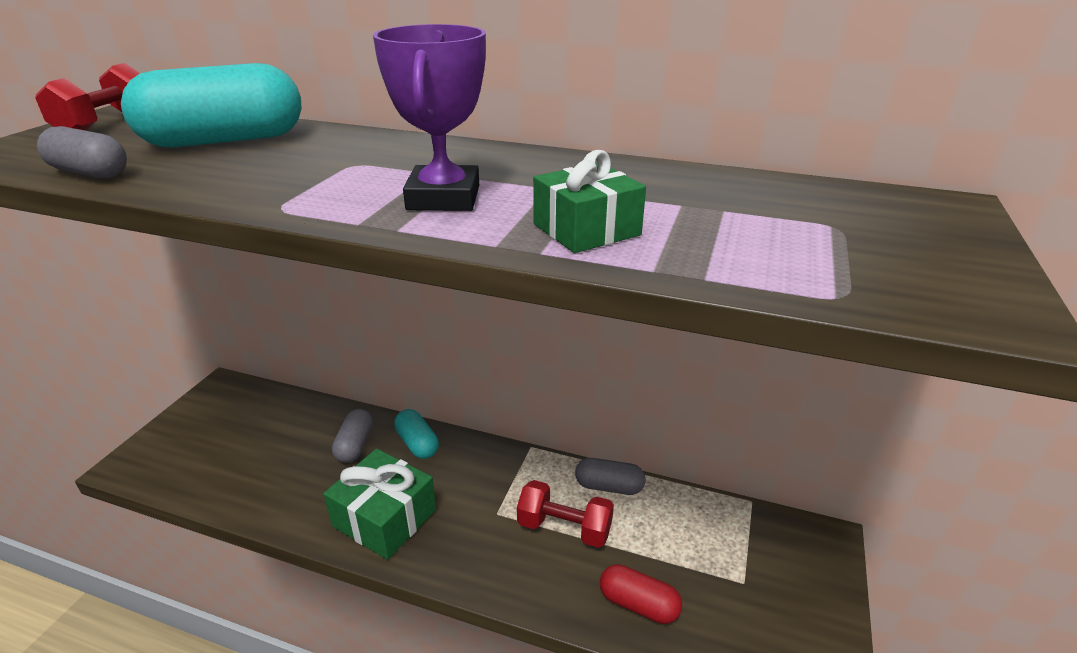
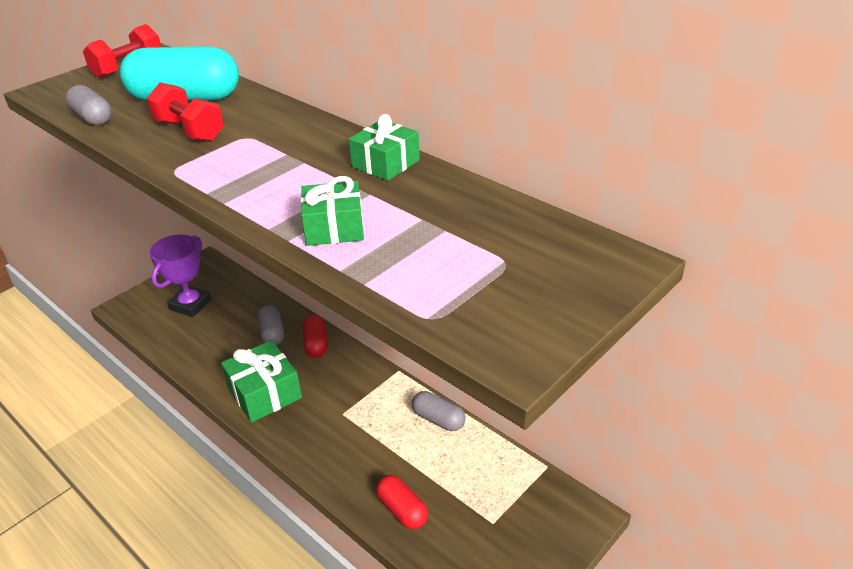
camera: 25 degrees right, 5 degrees up
grey capsule [332,409,373,463] -> grey capsule turned 45 degrees counterclockwise [257,305,284,345]
purple trophy [373,24,486,211] -> purple trophy moved to [149,234,211,317]
turquoise capsule [394,409,439,459] -> red capsule [302,315,328,358]
red dumbbell [517,480,614,548] -> red dumbbell moved to [147,82,224,142]
none -> green gift [349,114,420,181]

